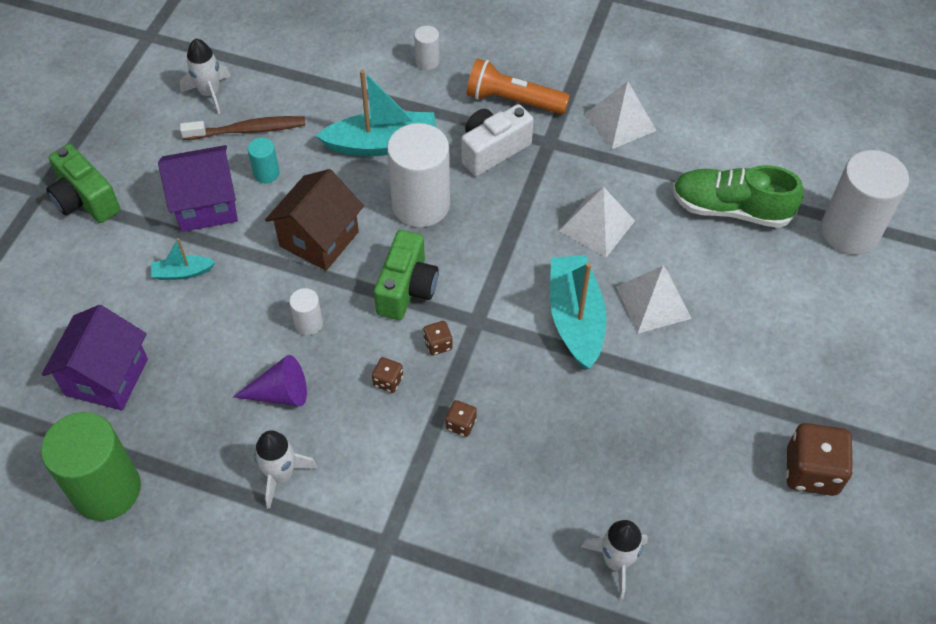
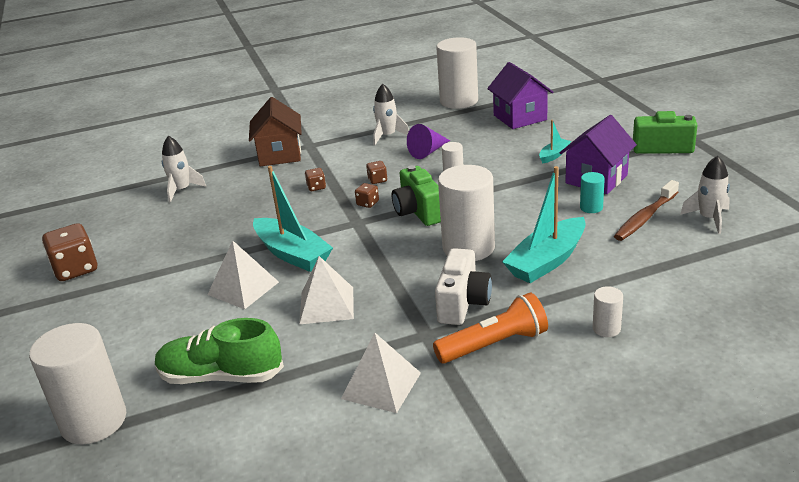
camera: 145 degrees right, 25 degrees down
green cylinder [41,412,141,521] -> white cylinder [436,37,478,109]
brown house [265,169,364,271] -> brown house moved to [249,97,302,166]
green shoe [672,165,804,228] -> green shoe turned 150 degrees counterclockwise [155,318,284,384]

